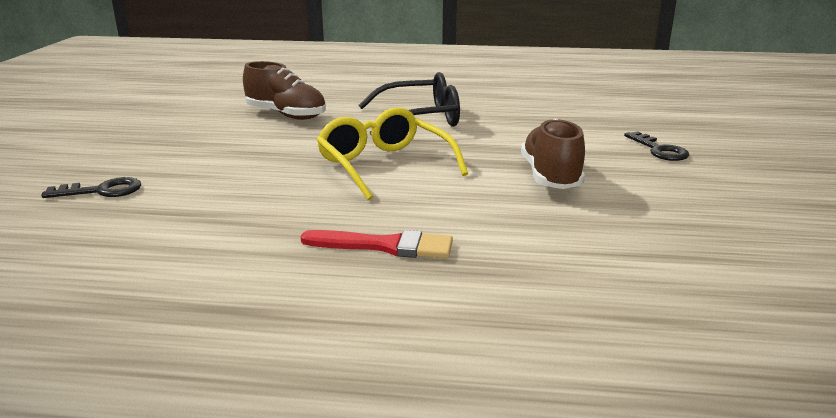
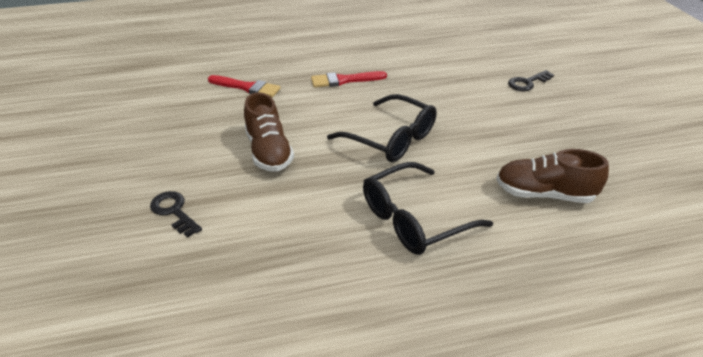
camera: 160 degrees right, 15 degrees up
yellow glasses [317,108,468,200] -> black glasses [327,94,437,162]
none -> red brush [208,75,281,97]

